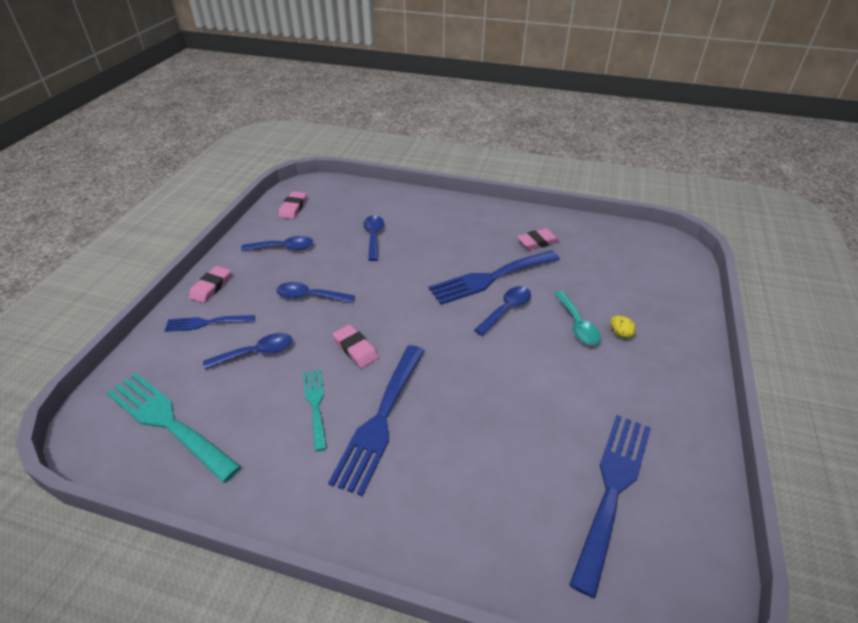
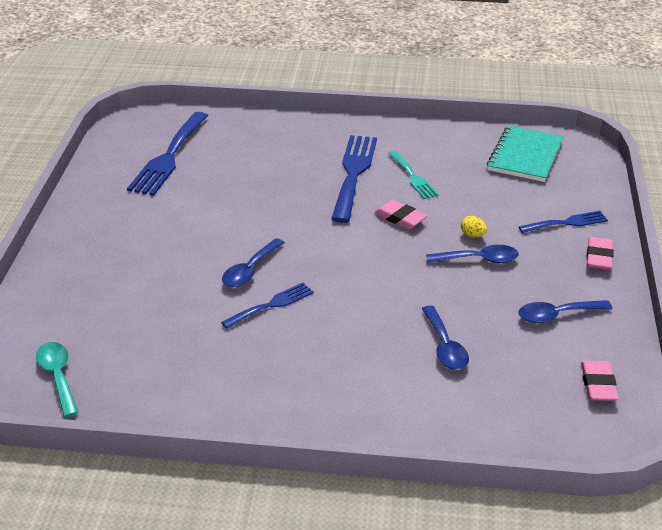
camera: 170 degrees right, 5 degrees down
turquoise fork [107,373,241,483] -> turquoise notebook [487,125,564,182]
blue spoon [203,333,292,369] -> none
blue fork [429,250,560,305] -> blue fork [221,283,314,329], size x0.56
pink eraser [517,228,560,250] -> none
turquoise spoon [554,291,601,345] -> turquoise spoon moved to [36,342,79,417]
yellow egg [611,315,636,338] -> yellow egg moved to [461,216,487,238]

